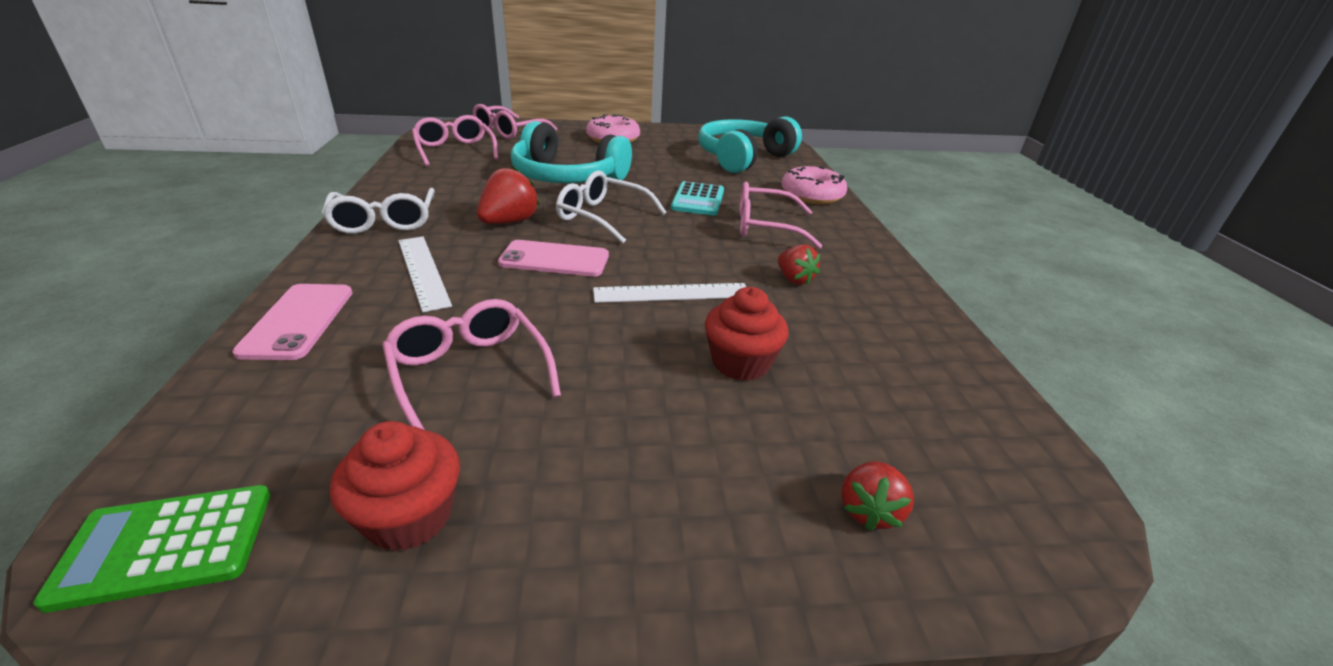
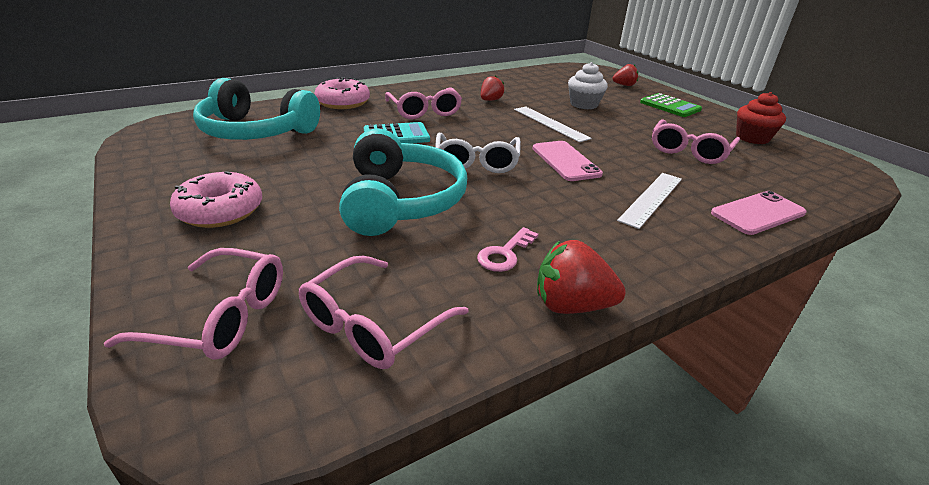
camera: 115 degrees left, 0 degrees up
green calculator [33,485,270,613] -> green calculator moved to [640,93,702,117]
white glasses [322,188,435,234] -> none
red strawberry [477,166,540,224] -> red strawberry moved to [537,240,626,314]
red cupcake [705,287,789,381] -> white cupcake [568,62,608,109]
none -> pink key [477,227,538,272]

